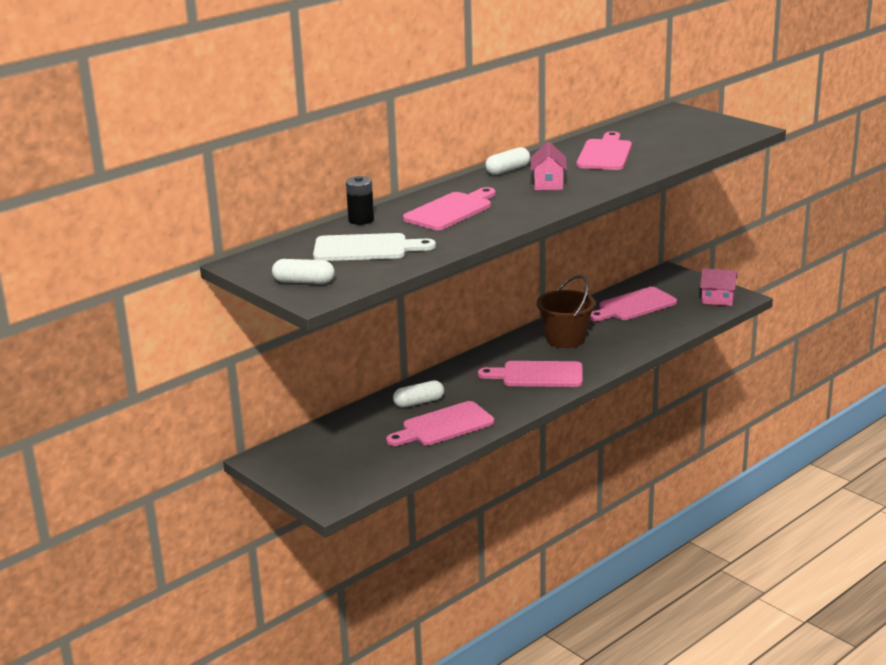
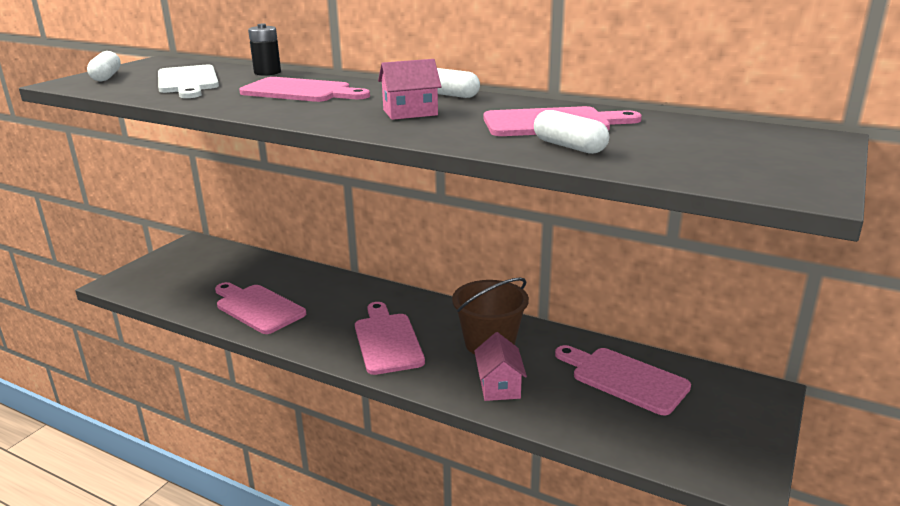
camera: 70 degrees right, 0 degrees up
white capsule [393,380,444,408] -> white capsule moved to [534,110,609,154]
pink house [700,268,737,306] -> pink house moved to [474,332,527,401]

